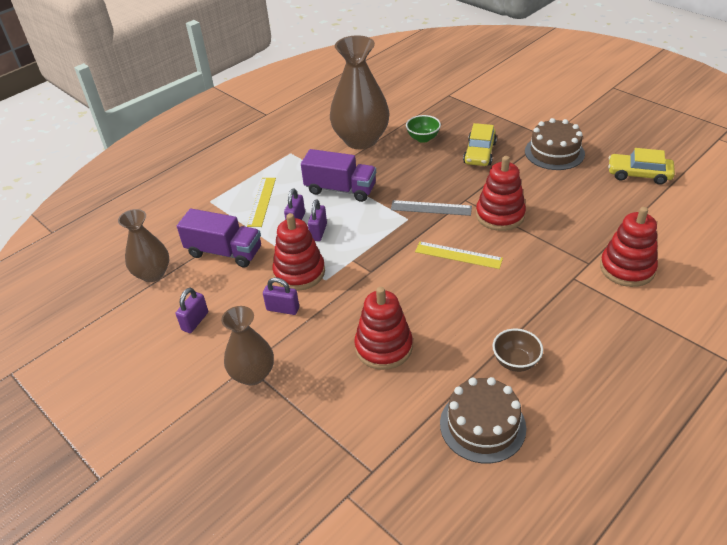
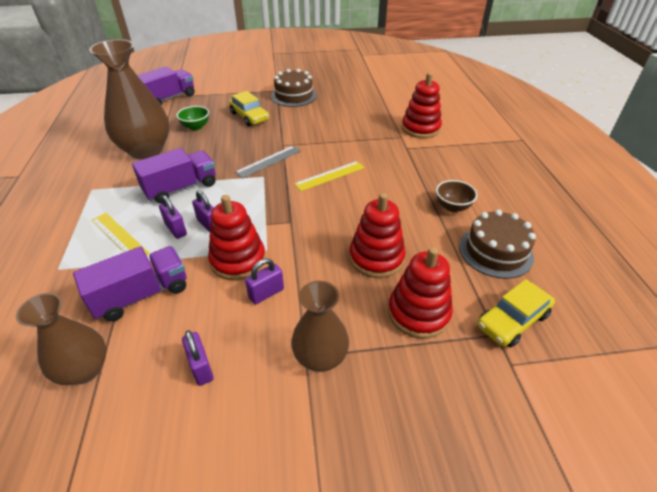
camera: 55 degrees left, 0 degrees up
red stacking toy [476,156,526,231] -> red stacking toy moved to [388,247,453,339]
yellow car [608,148,675,185] -> yellow car moved to [477,279,555,348]
none -> purple truck [137,66,195,105]

